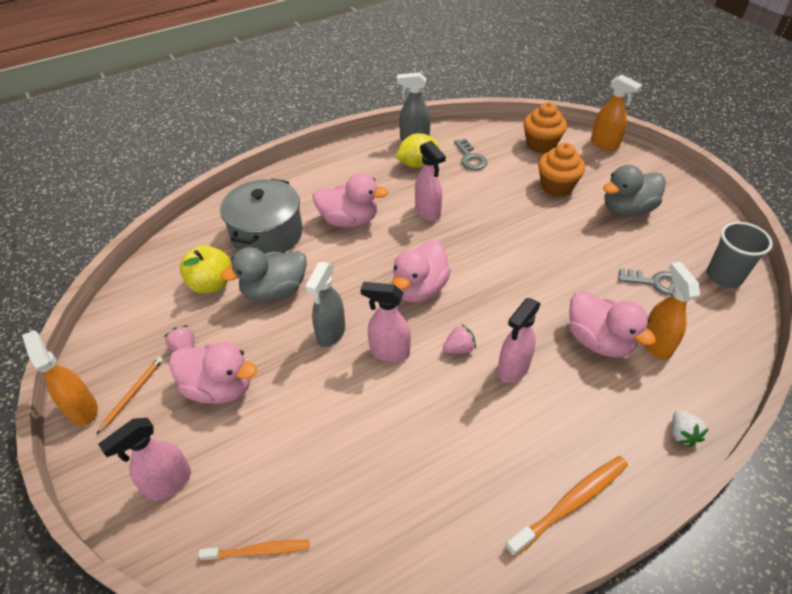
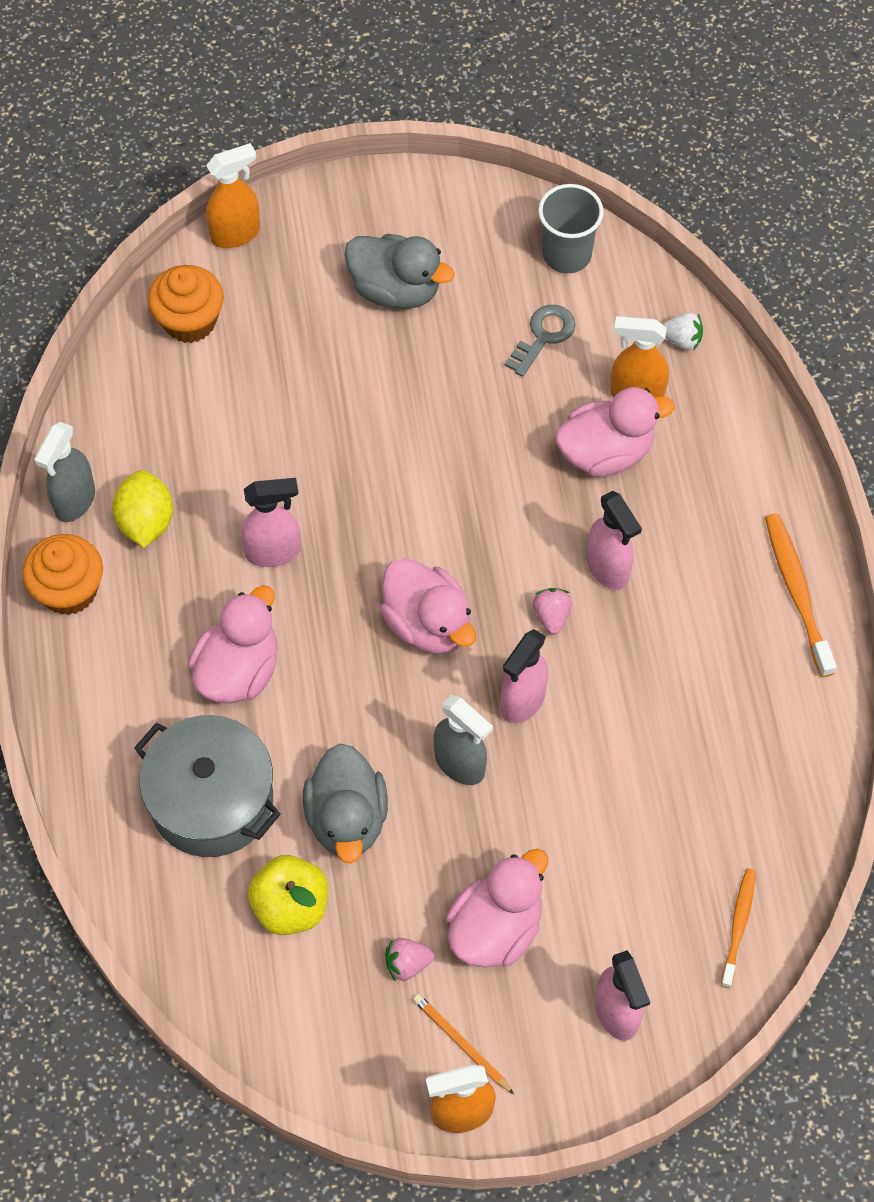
camera: 70 degrees left, 15 degrees up
grey key [454,138,487,170] -> none
orange cupcake [538,143,585,196] -> orange cupcake moved to [22,534,103,615]
grey duck [603,165,666,217] -> grey duck turned 60 degrees counterclockwise [345,234,455,309]
white strawberry [672,410,709,447] -> white strawberry moved to [662,313,703,350]

